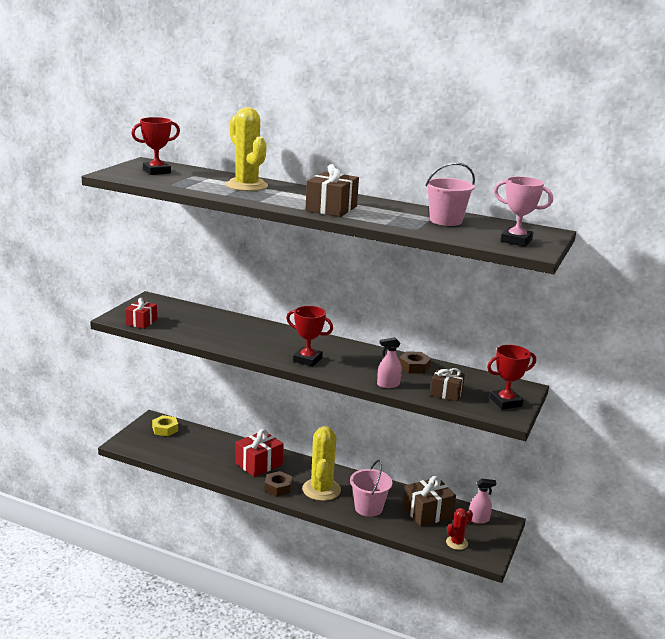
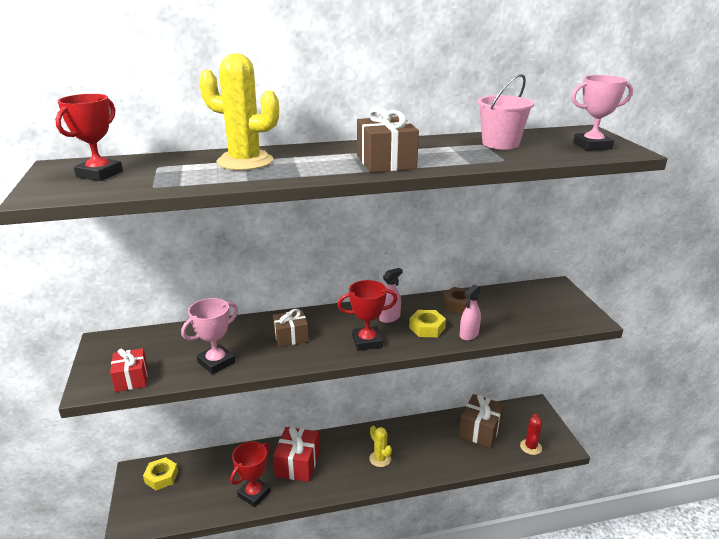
camera: 35 degrees left, 5 degrees up
brown nut [265,471,292,496] -> none
yellow cactus [302,426,341,501] -> yellow cactus [369,426,392,467], size x0.53
pink bucket [350,460,392,517] -> none
brown gift [430,368,465,401] -> brown gift moved to [273,309,309,347]
pink spray bottle [469,478,496,524] -> pink spray bottle moved to [379,268,403,323]
red trophy [487,345,536,409] -> red trophy moved to [230,442,271,507]
none -> pink trophy [181,298,238,374]
none -> yellow nut [409,310,446,337]

